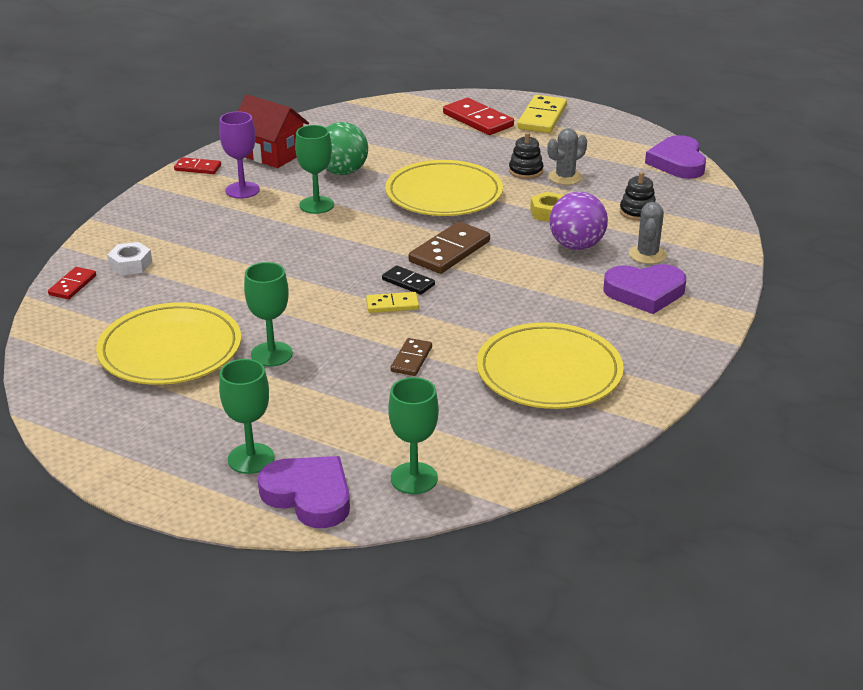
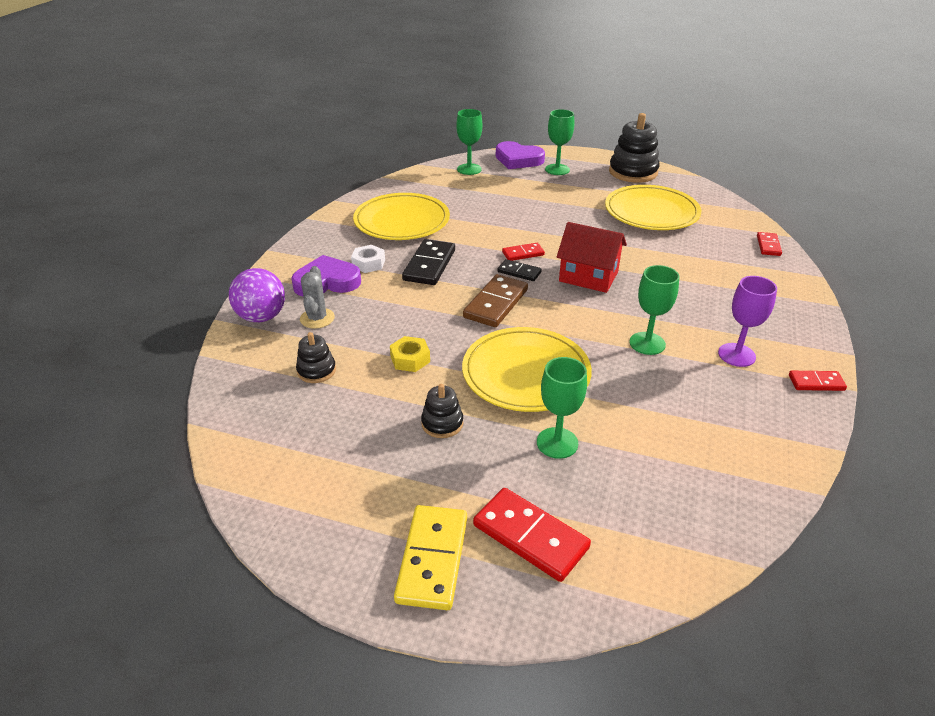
camera: 170 degrees right, 5 degrees up
white nut [107,242,152,275] -> white nut moved to [351,245,385,273]
red house [238,95,309,168] -> red house moved to [557,222,627,293]
green goblet [244,262,293,367] -> green goblet moved to [537,357,587,459]
green ball [326,122,368,175] -> none
yellow domino [366,292,419,313] -> red domino [502,243,545,261]
brown domino [390,338,432,376] -> none
grey cactus [548,128,587,185] -> none
purple ball [549,192,608,250] -> purple ball moved to [229,268,285,322]
purple heart [645,135,706,179] -> none
none -> black domino [402,239,455,285]
none -> black stacking toy [609,113,660,183]

